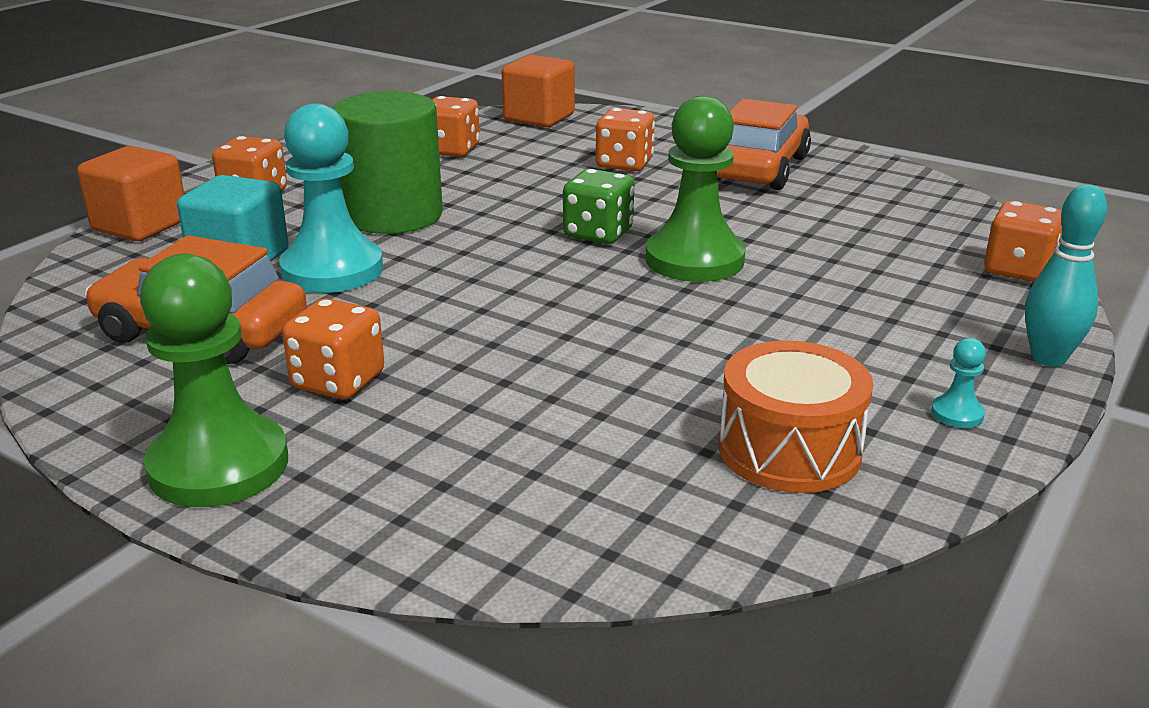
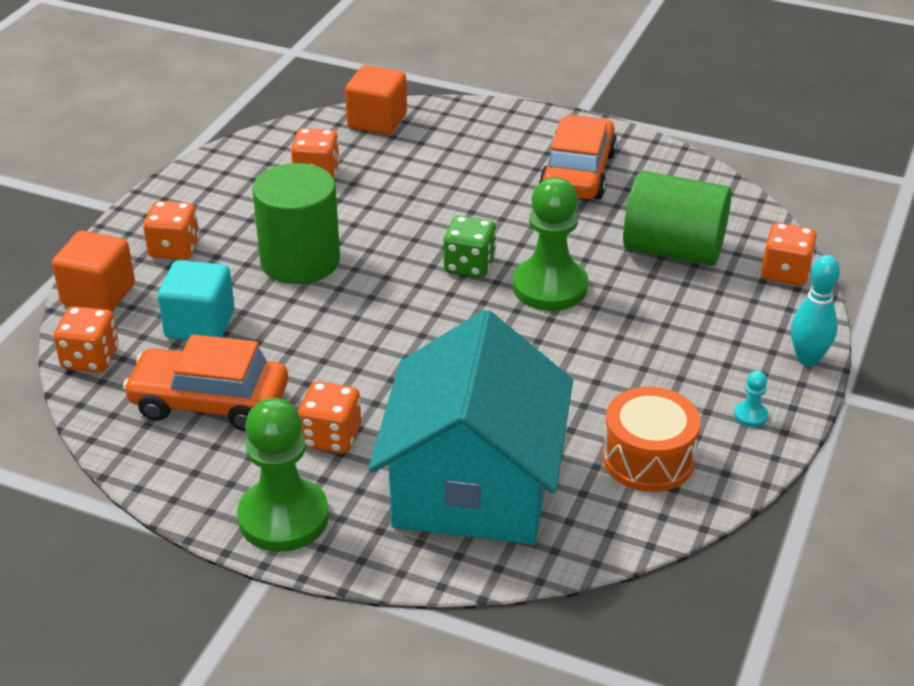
camera: 10 degrees left, 10 degrees up
turquoise pawn [279,103,383,293] -> none
orange dice [596,108,655,171] -> orange dice moved to [54,306,119,373]
none -> turquoise house [368,310,573,545]
none -> green cylinder [623,171,731,266]

